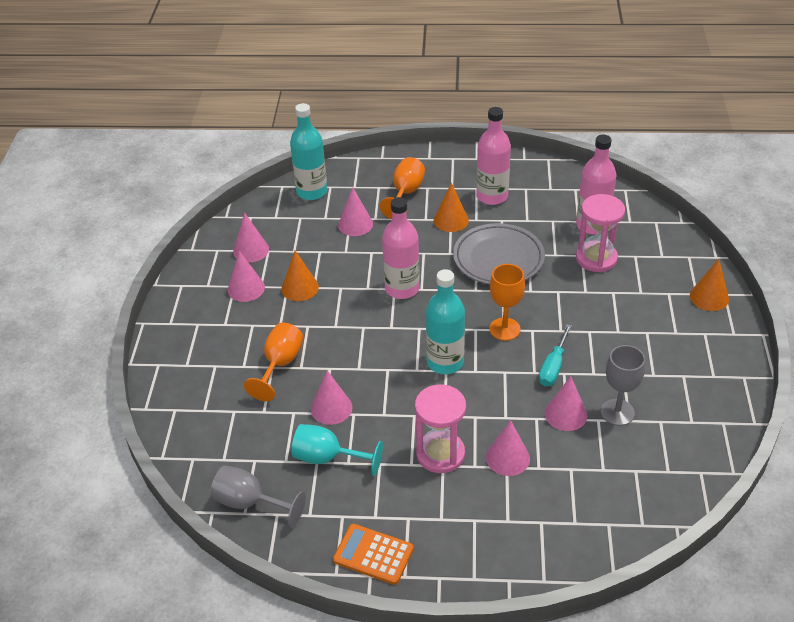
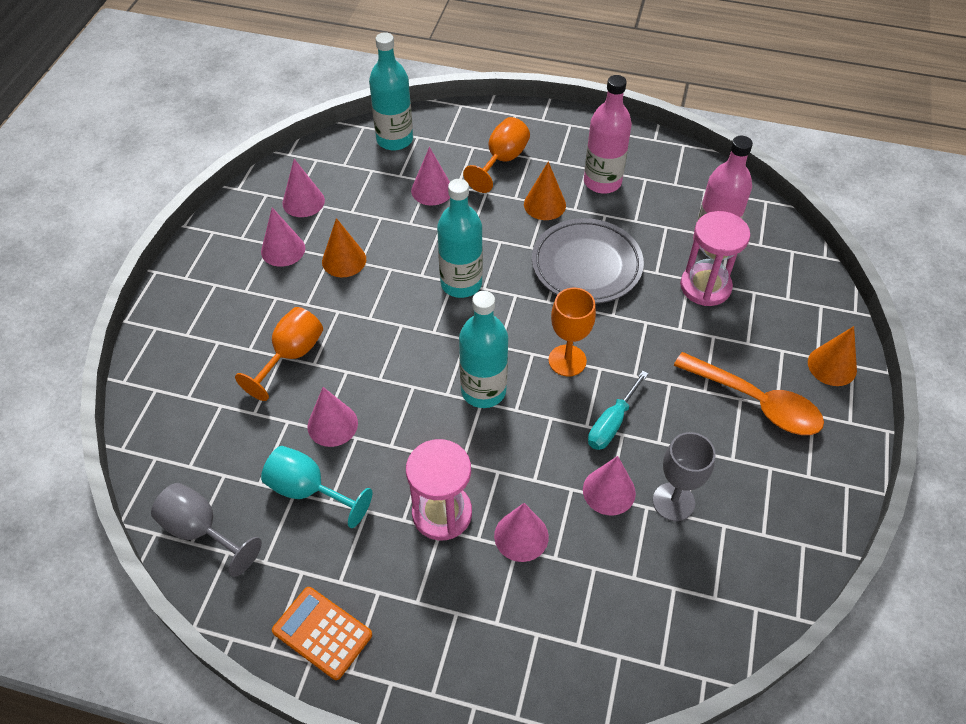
camera: 10 degrees right, 10 degrees up
pink bottle [382,197,420,299] -> turquoise bottle [437,179,483,298]
none -> orange spoon [674,352,824,435]

